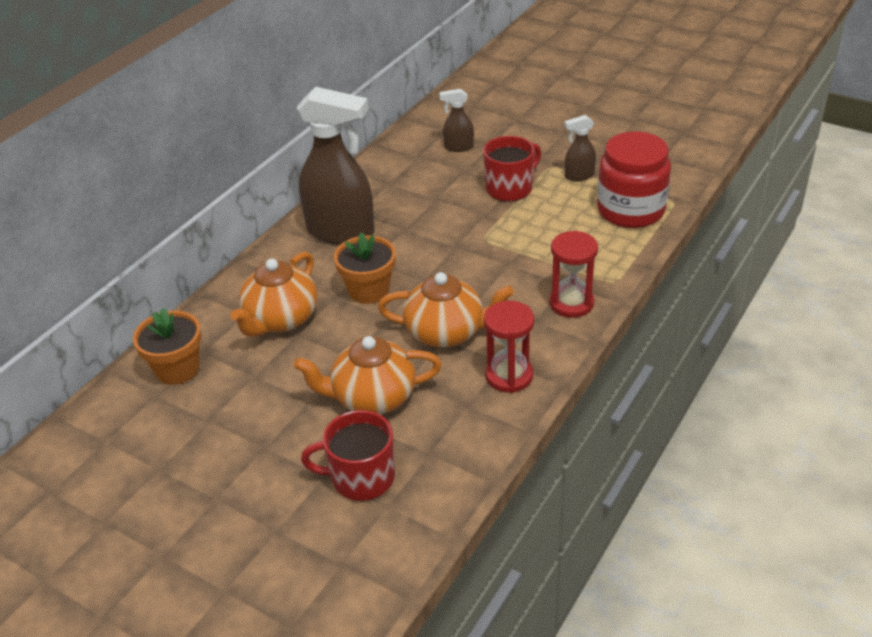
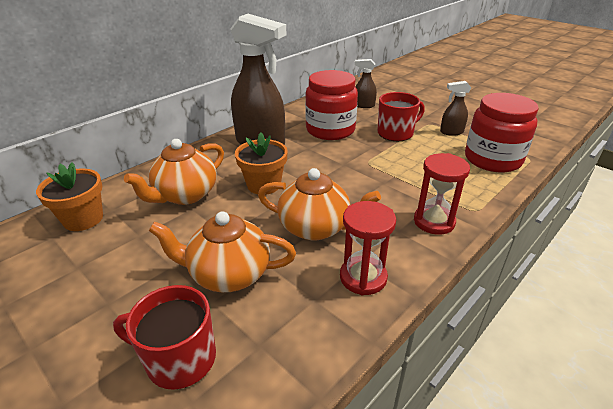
camera: 10 degrees right, 5 degrees down
none -> red jar [305,70,358,140]

